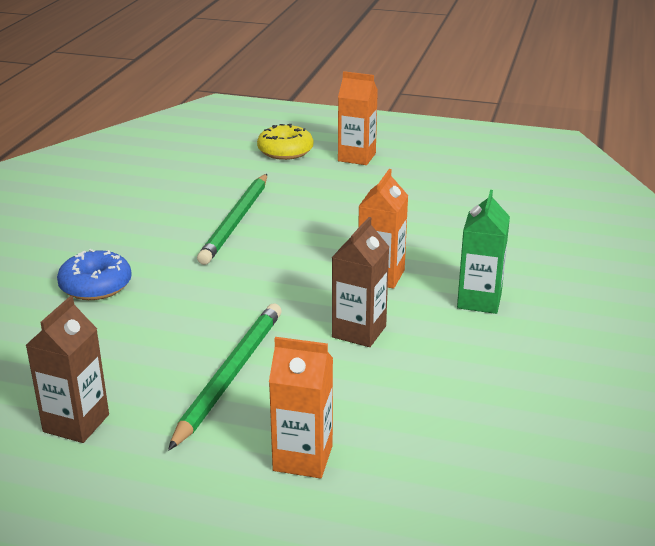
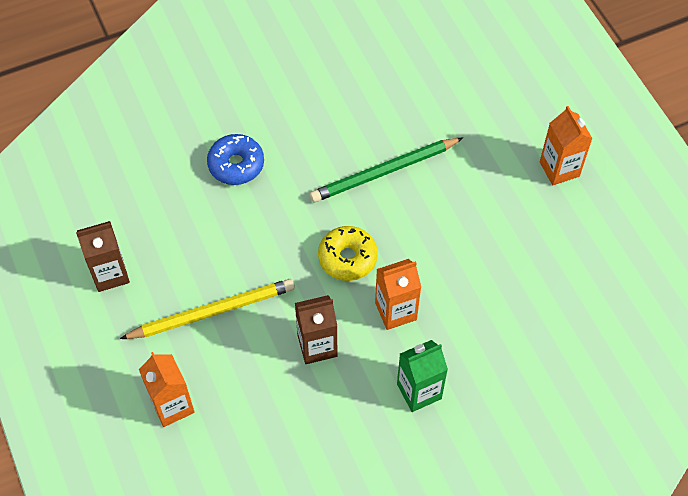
camera: 50 degrees right, 30 degrees up
green pencil [168,304,282,451] -> yellow pencil [120,279,295,339]
yellow donut [257,124,313,160] -> yellow donut moved to [318,226,378,281]

